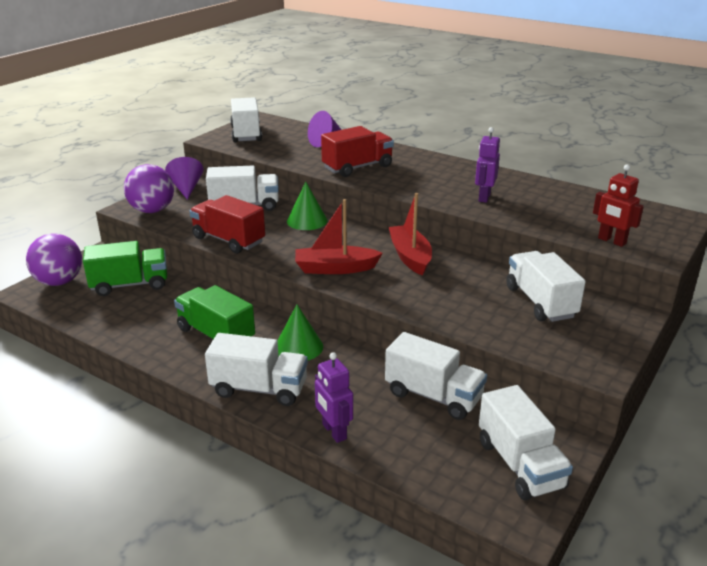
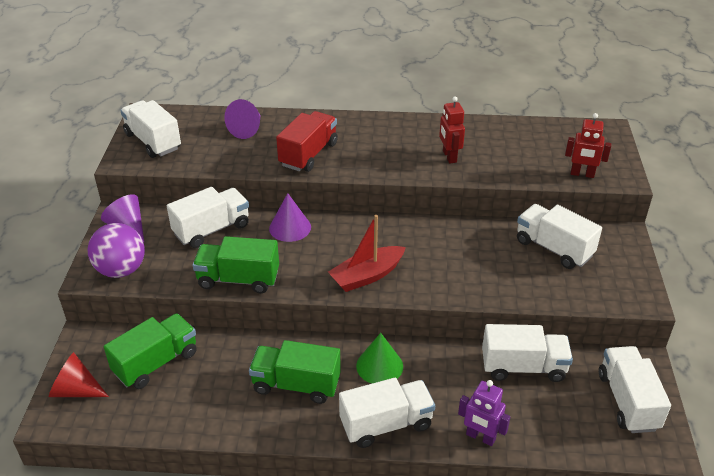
camera: 30 degrees left, 10 degrees up
purple ball [26,233,82,286] -> red cone [49,352,109,397]
red truck [189,195,265,253] -> green truck [193,236,279,293]
green cone [287,182,327,230] -> purple cone [269,193,311,242]
red boat [389,193,432,276] -> none
purple robot [475,127,500,203] -> red robot [439,96,465,164]
white truck [479,385,573,500] -> white truck turned 135 degrees counterclockwise [599,346,671,433]

